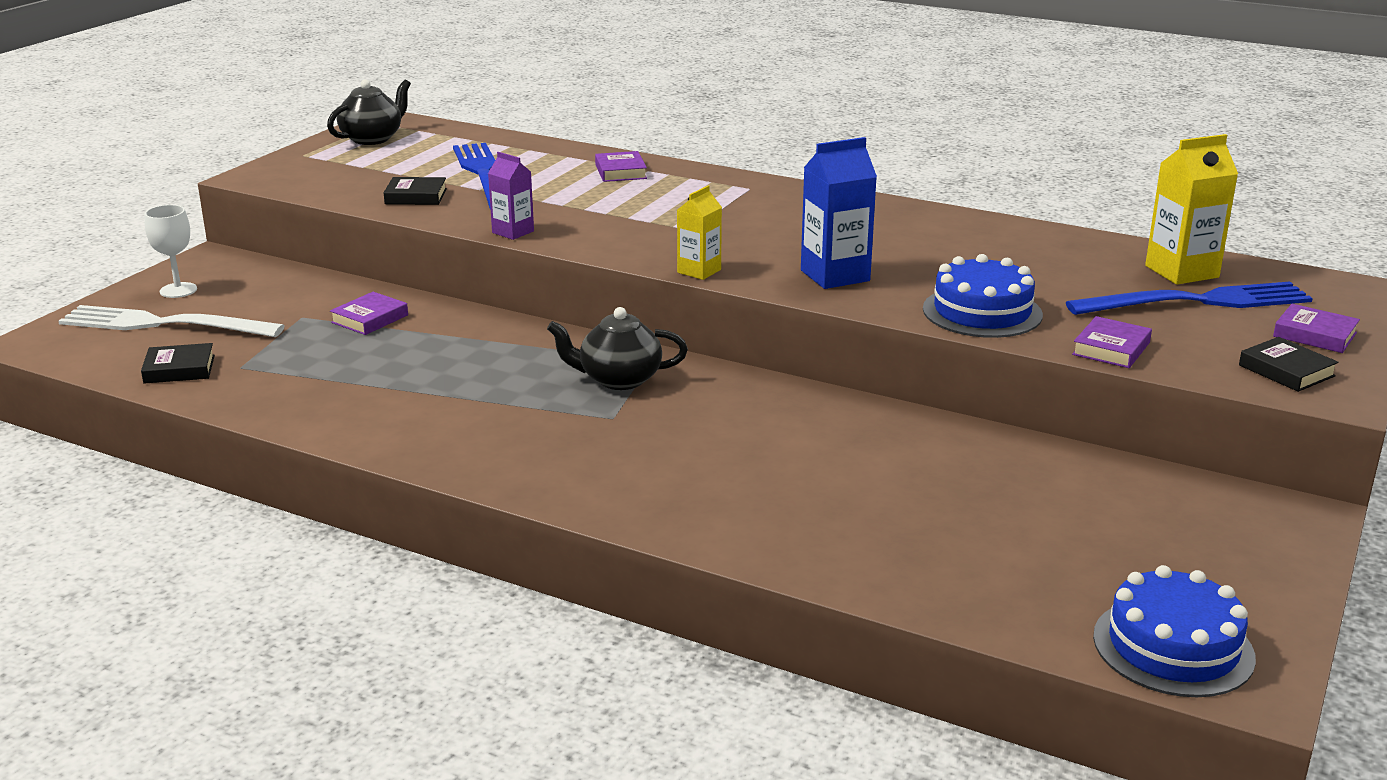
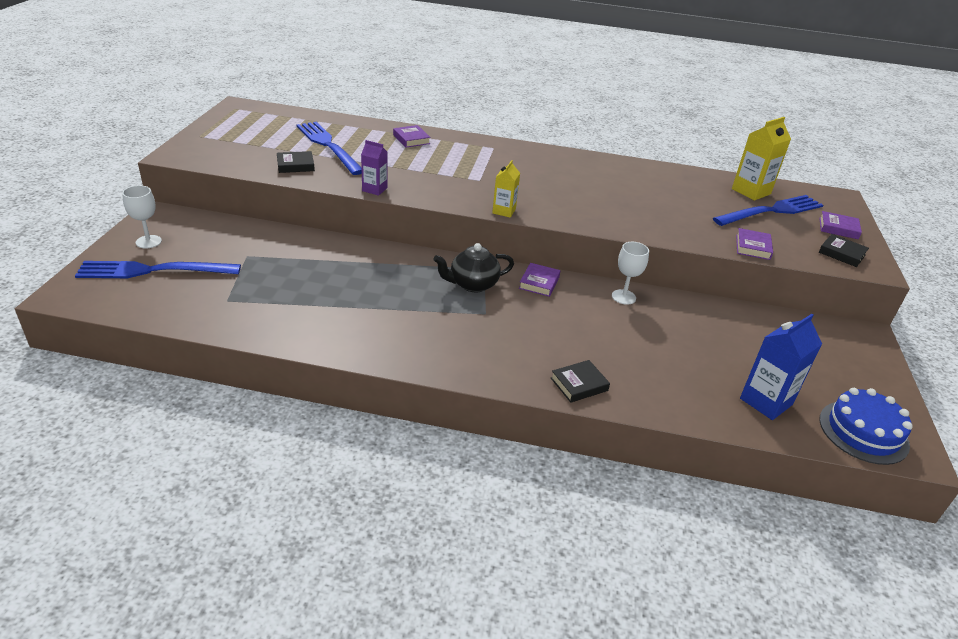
camera: 20 degrees left, 10 degrees up
white fork [58,305,285,337] -> blue fork [75,261,241,278]
black book [141,343,215,384] -> black book moved to [551,360,610,403]
black teapot [327,79,411,145] -> none
purple book [330,292,408,335] -> purple book moved to [519,263,560,297]
blue carton [801,137,877,289] -> blue carton moved to [740,314,822,420]
blue cake [923,254,1043,338] -> none
none -> white goblet [612,242,649,305]

